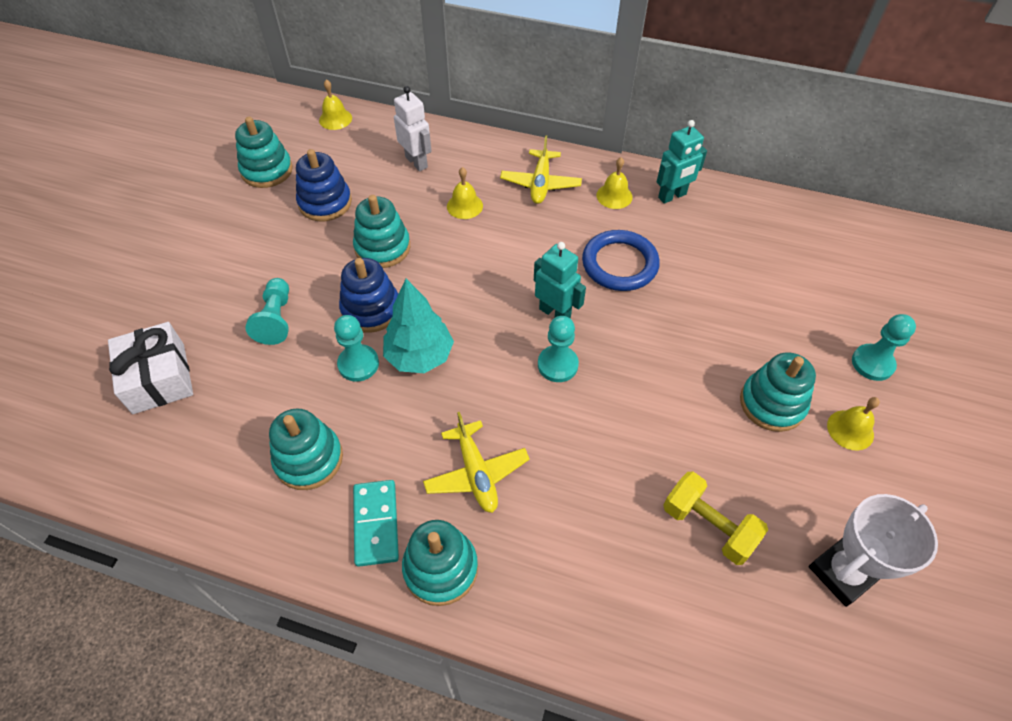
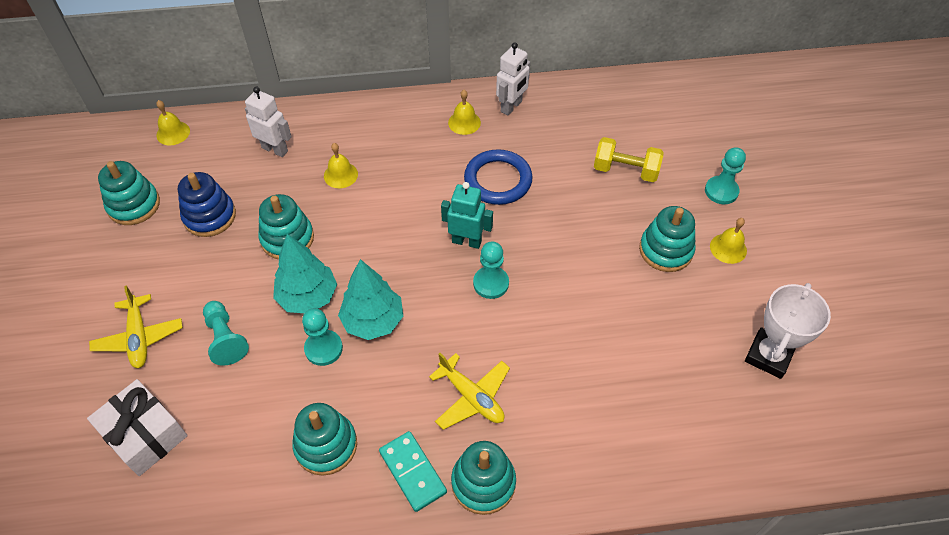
camera: 25 degrees left, 0 degrees up
blue stacking toy [339,258,398,333] -> turquoise tree [273,234,337,313]
yellow plane [500,135,582,204] -> yellow plane moved to [89,285,183,368]
turquoise robot [657,120,707,204] -> white robot [496,42,530,115]
yellow dumbbell [663,472,768,565] -> yellow dumbbell moved to [594,137,664,182]

